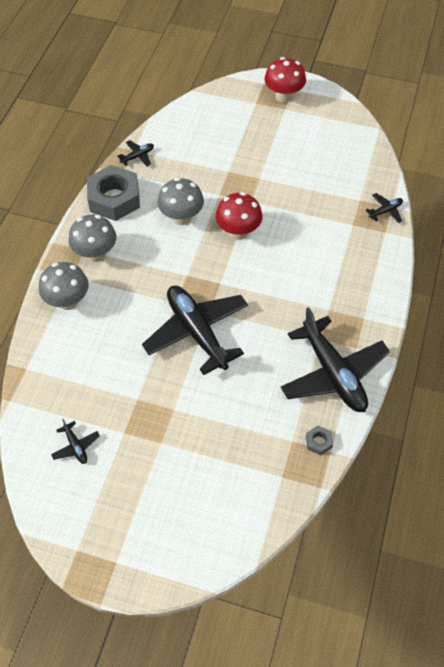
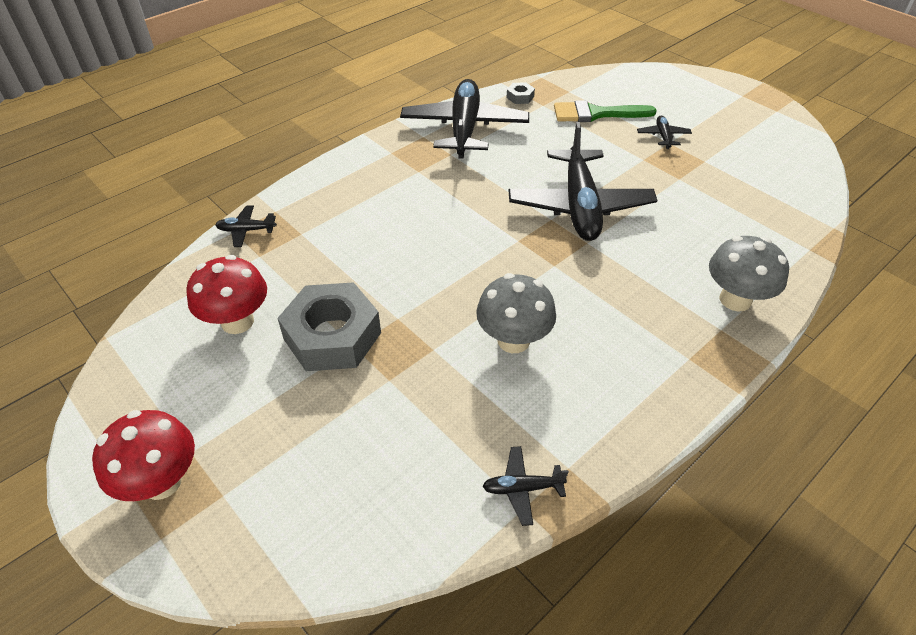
camera: 150 degrees left, 10 degrees down
black plane [51,419,100,464] -> black plane moved to [637,116,692,149]
grey mushroom [69,215,116,262] -> none
grey nut [87,165,140,221] -> grey nut moved to [277,282,381,371]
red mushroom [216,192,262,240] -> red mushroom moved to [186,255,267,334]
none -> green brush [554,100,657,122]

